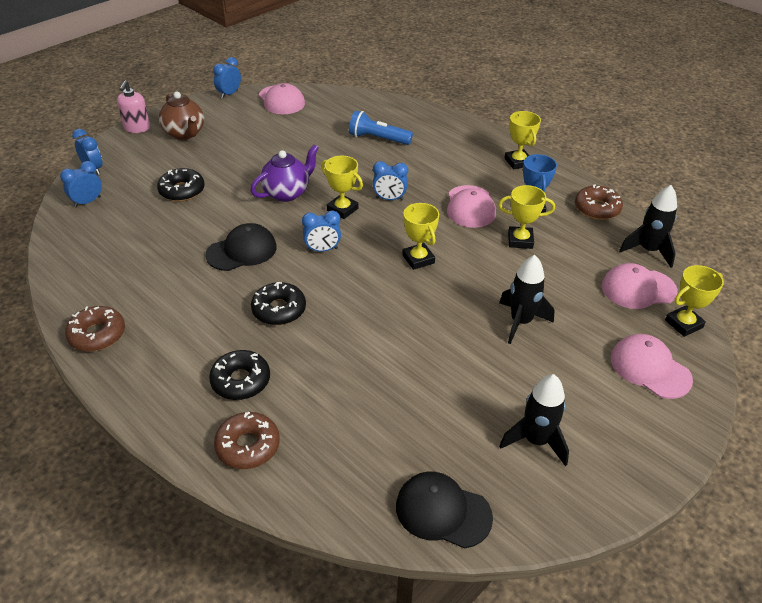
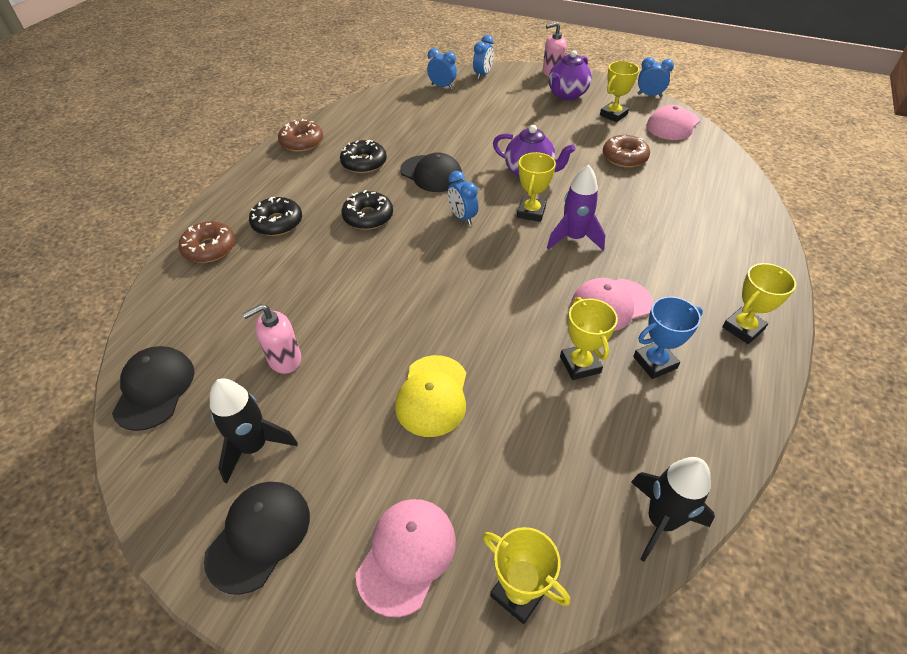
camera: 70 degrees right, 5 degrees up
black donut [157,168,205,201] -> black donut moved to [340,140,387,173]
brown teapot [159,92,204,140] -> purple teapot [548,50,592,100]
blue flashlight [349,110,413,145] -> none
blue clock [373,161,408,200] -> purple rocket [547,164,605,250]
yellow trophy [402,203,439,270] -> yellow trophy moved to [600,61,639,122]
black rocket [499,255,554,344] -> yellow cap [395,355,466,437]
brown donut [575,184,623,220] -> brown donut moved to [603,135,650,168]
pink cap [602,263,678,309] -> none
none -> black cap [204,482,310,595]
none -> pink soap dispenser [242,304,301,374]

